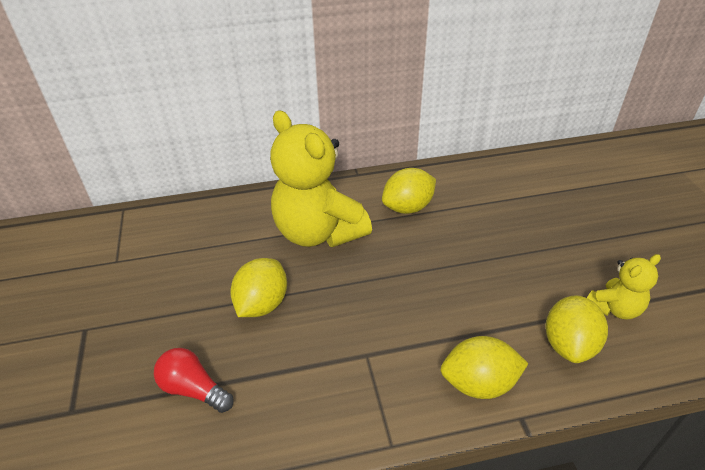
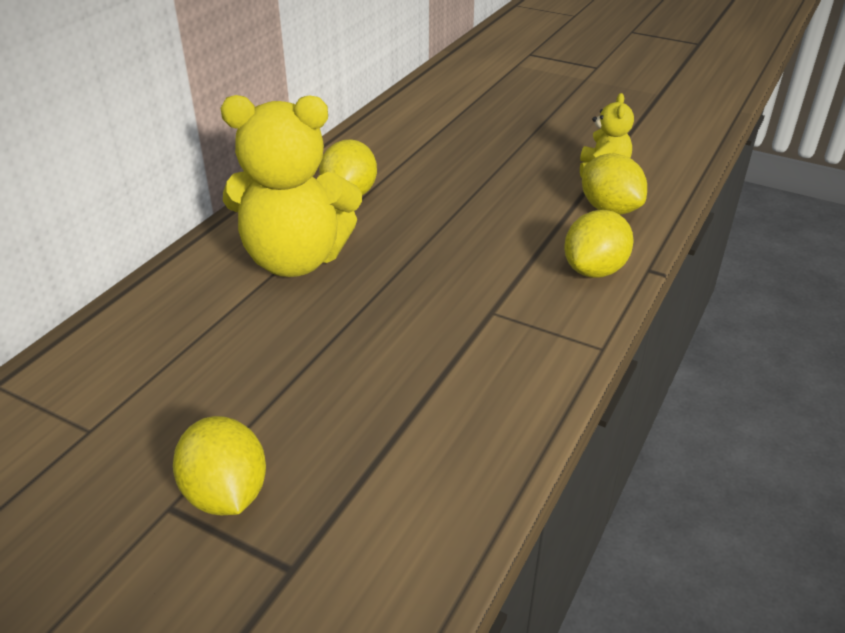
camera: 50 degrees left, 5 degrees down
red light bulb [154,348,233,413] -> none
yellow lemon [230,258,287,317] -> yellow lemon moved to [173,416,266,515]

